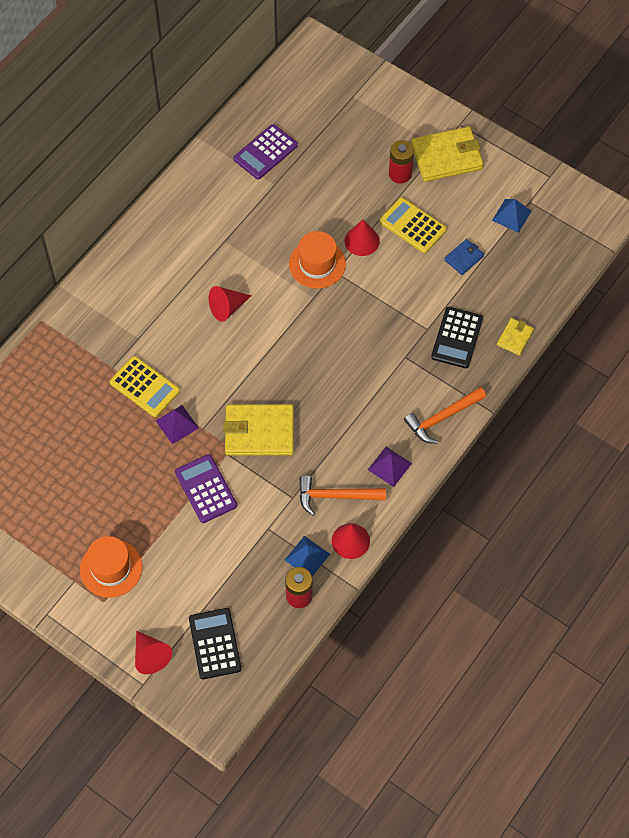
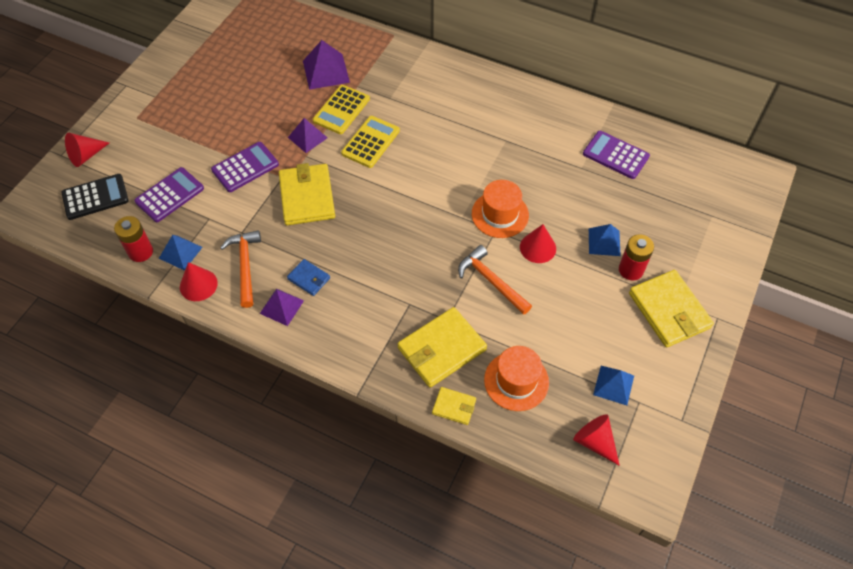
camera: 80 degrees right, 5 degrees down
orange hat [80,536,142,598] -> orange hat moved to [484,346,549,411]
red cone [209,286,252,322] -> red cone moved to [573,414,620,466]
yellow calculator [379,197,447,253] -> yellow calculator moved to [341,116,400,168]
orange hammer [404,387,486,444] -> orange hammer moved to [458,245,532,315]
black calculator [431,307,483,368] -> yellow wallet [398,307,487,388]
blue wallet [444,239,484,275] -> blue wallet moved to [287,259,330,296]
none -> purple calculator [134,167,204,222]
none -> purple pyramid [303,40,350,90]
none -> blue pyramid [589,224,621,256]

